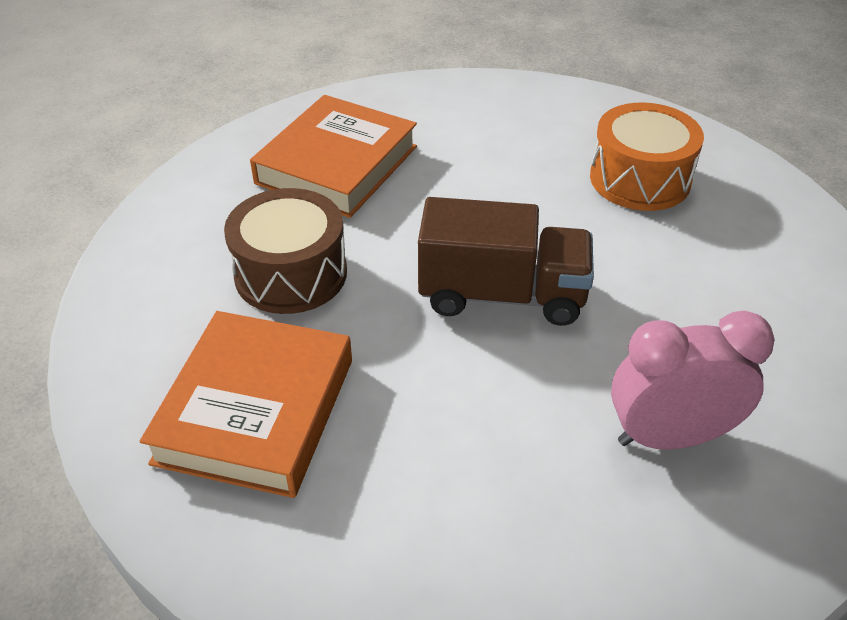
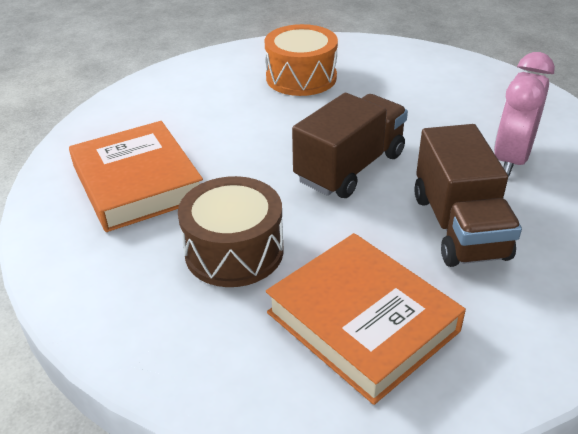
camera: 55 degrees left, 5 degrees down
none -> brown truck [414,124,522,267]

